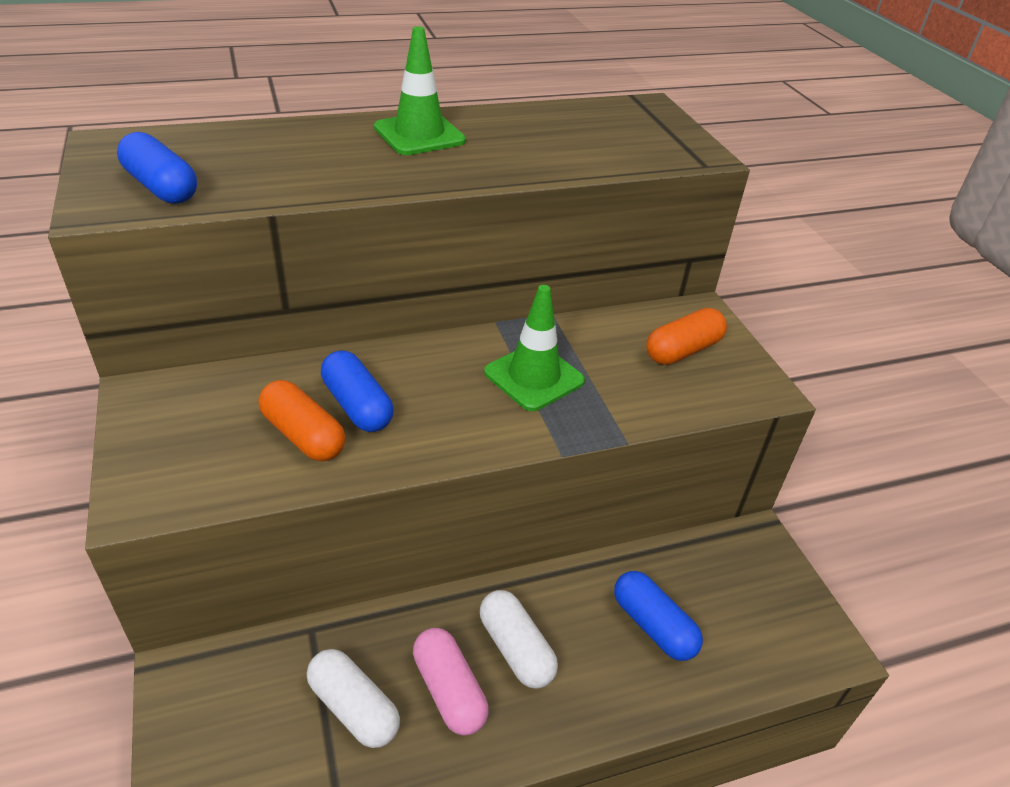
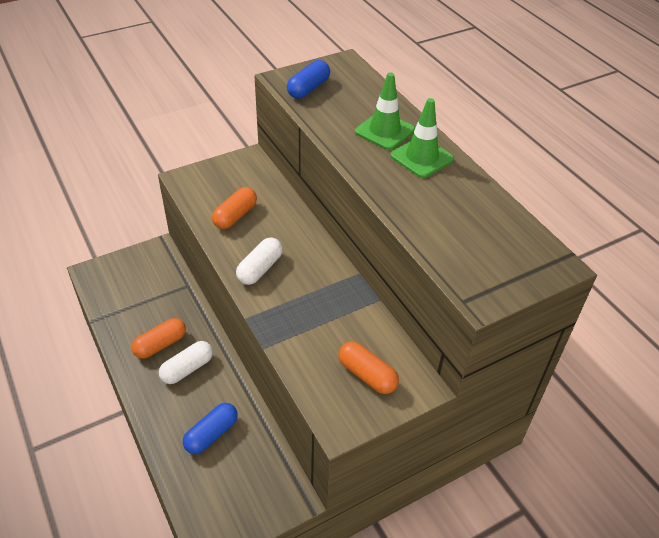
camera: 80 degrees right, 5 degrees up
white capsule [307,649,400,748] -> white capsule moved to [236,238,283,285]
blue capsule [321,350,394,432] -> none
pink capsule [413,628,489,736] -> orange capsule [131,318,186,359]
green traffic cone [484,285,585,411] -> green traffic cone moved to [355,72,415,150]

